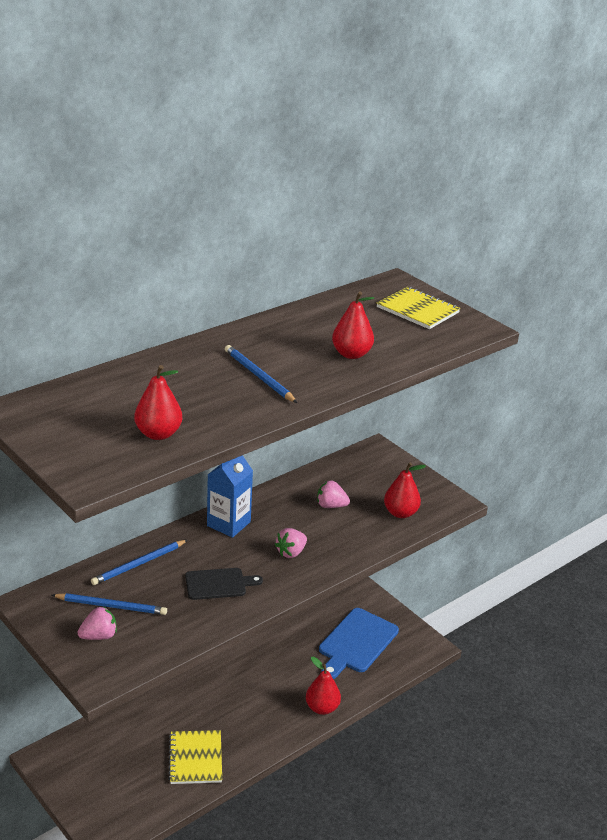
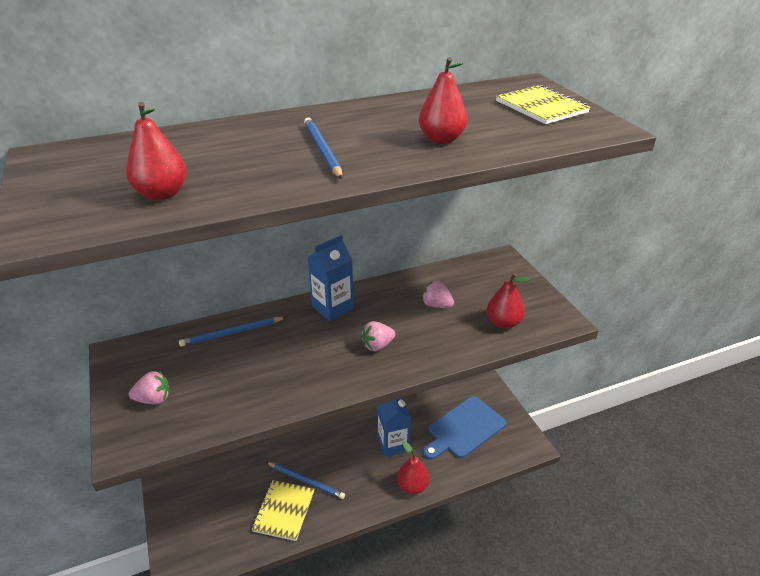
camera: 20 degrees right, 5 degrees up
blue pencil [52,593,167,615] -> blue pencil moved to [266,462,345,499]
black cutting board [185,568,263,600] -> none
none -> blue carton [378,398,411,457]

